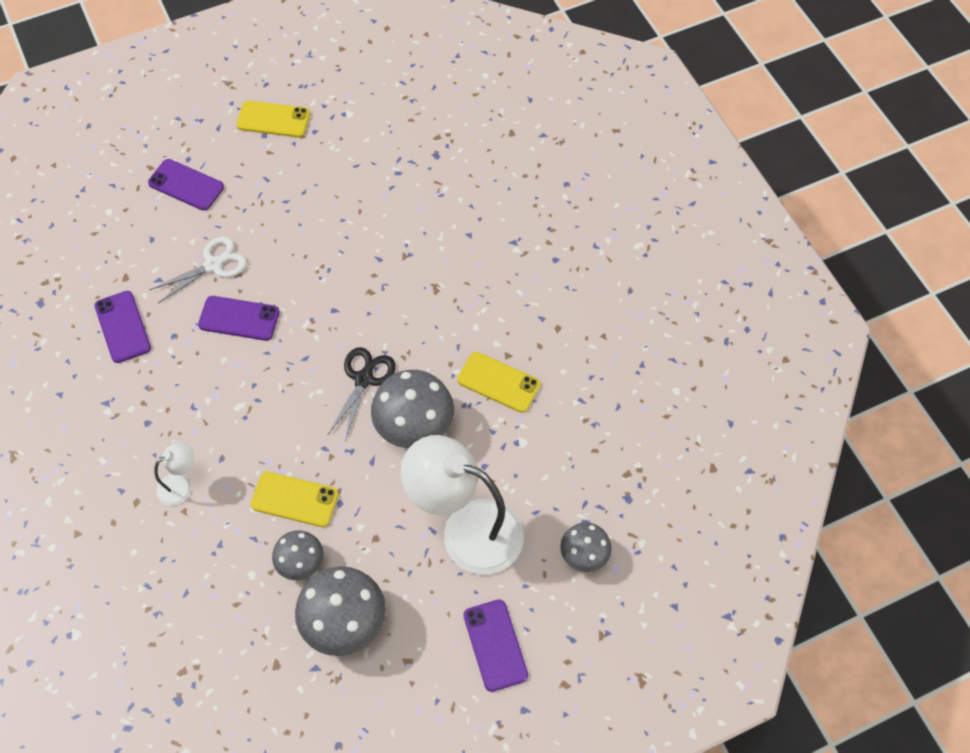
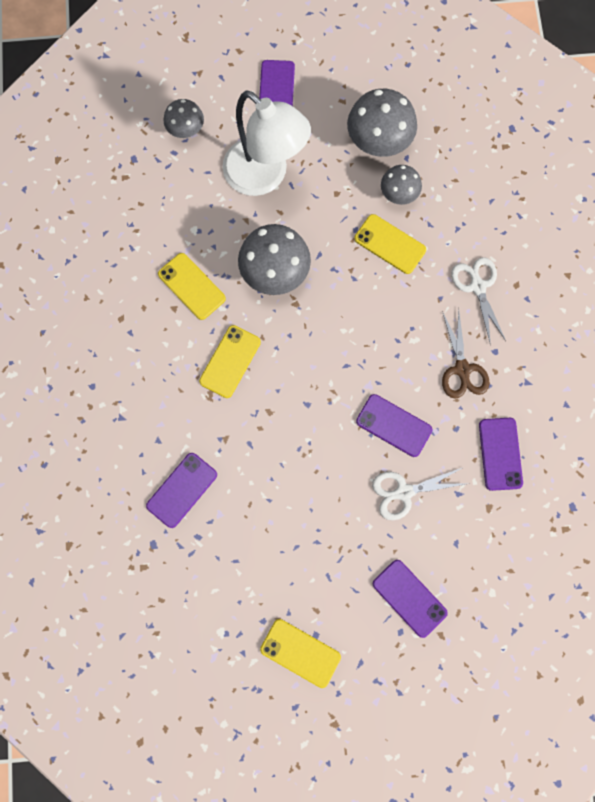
camera: 160 degrees left, 15 degrees up
white lamp [154,442,194,506] -> white scissors [451,257,506,346]
black scissors [328,347,396,442] -> none
none -> purple phone [146,453,217,528]
none -> yellow phone [199,325,261,398]
none -> brown scissors [442,309,490,399]

